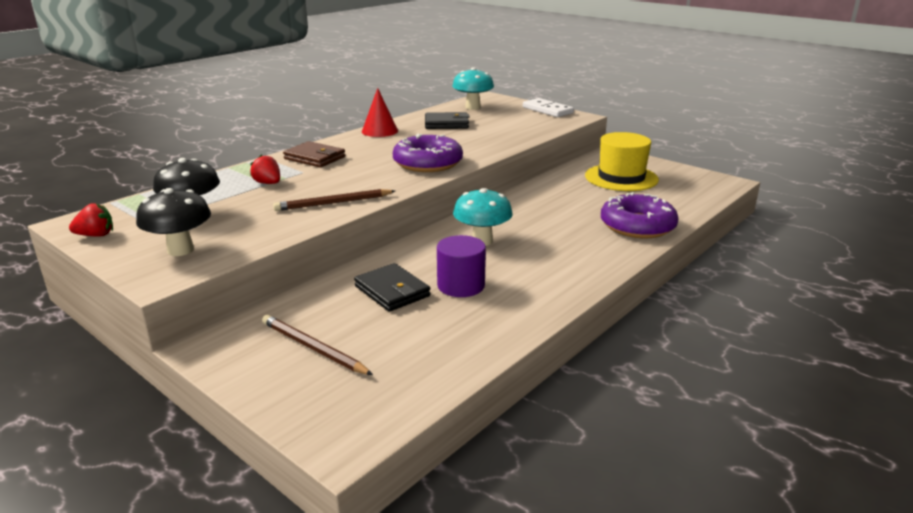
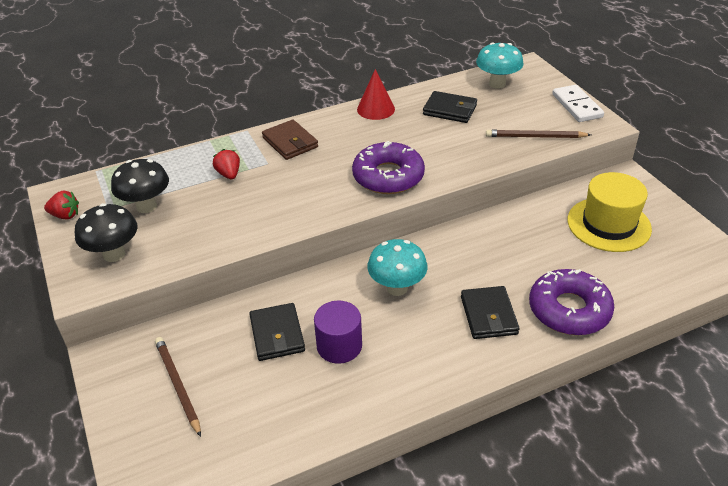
camera: 25 degrees right, 15 degrees up
brown pencil [273,189,395,211] -> brown pencil moved to [486,130,591,138]
none -> black wallet [461,286,520,339]

